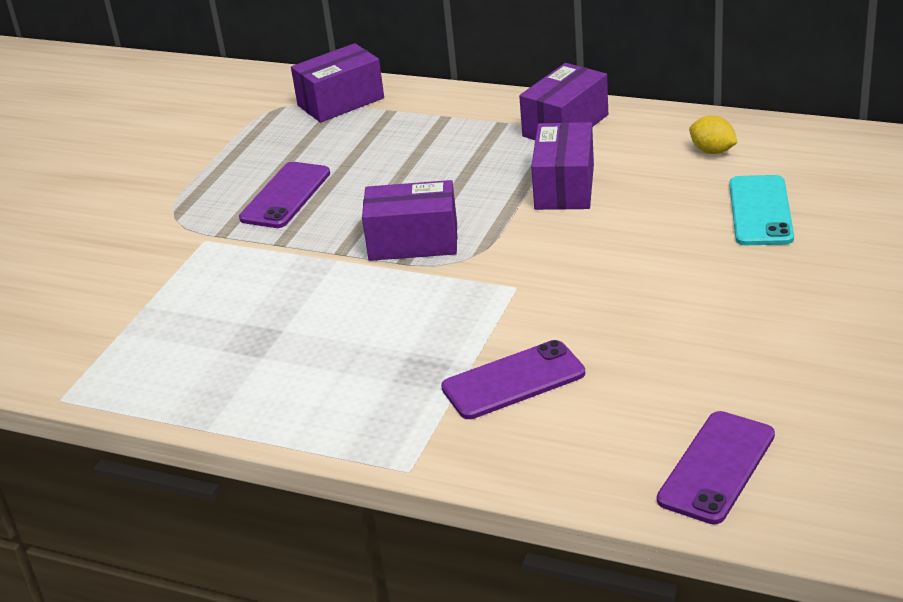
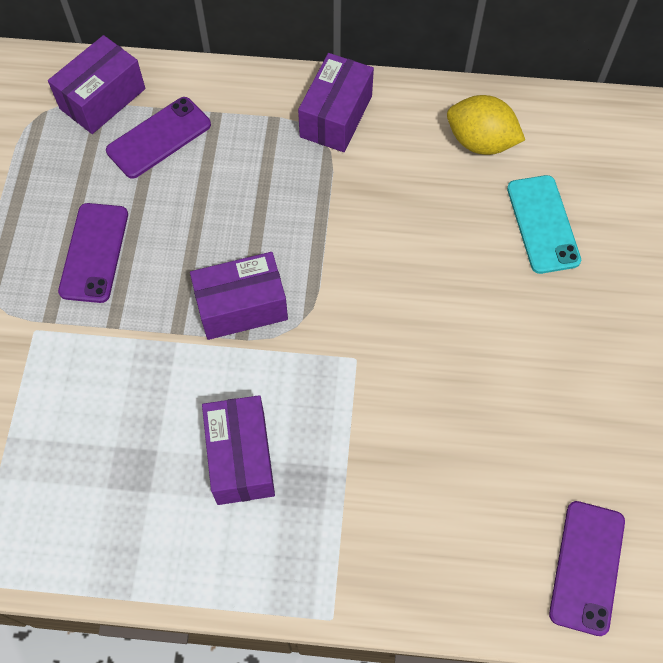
camera: 20 degrees left, 30 degrees up
purple phone [441,340,585,419] -> purple phone moved to [106,97,211,179]
purple box [531,122,594,210] -> purple box moved to [202,395,275,505]
yellow lemon [689,116,738,154] -> yellow lemon [447,95,525,155], size x1.61

